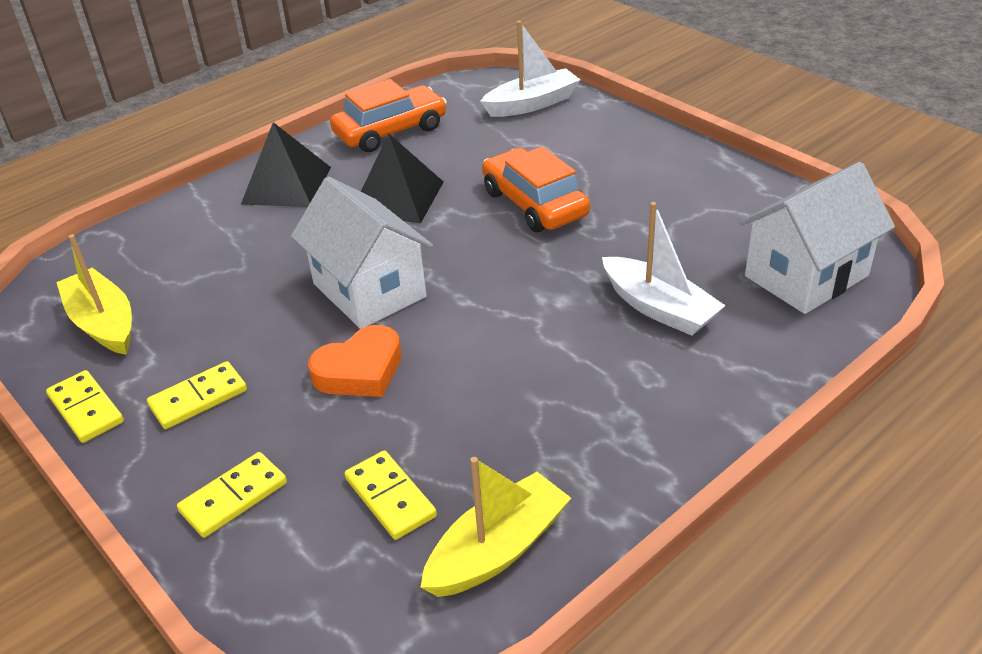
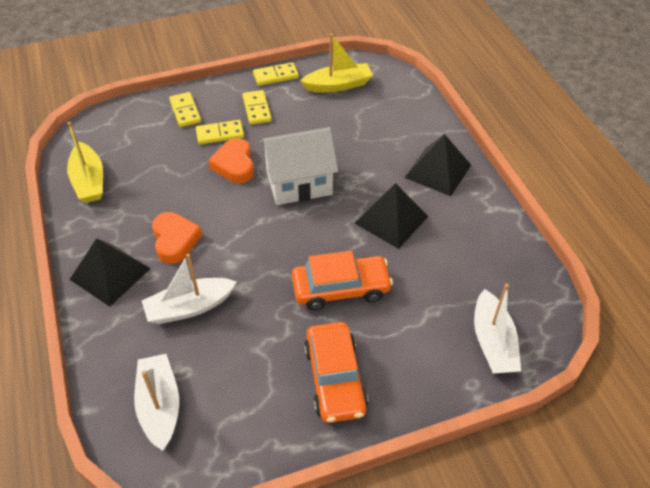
camera: 110 degrees right, 10 degrees up
orange car [330,79,447,152] -> orange car moved to [304,322,368,423]
yellow domino [344,450,437,540] -> yellow domino moved to [196,120,244,144]
white house [740,162,895,314] -> white boat [134,354,179,451]
none -> black pyramid [69,238,151,307]
none -> orange heart [152,212,203,264]

